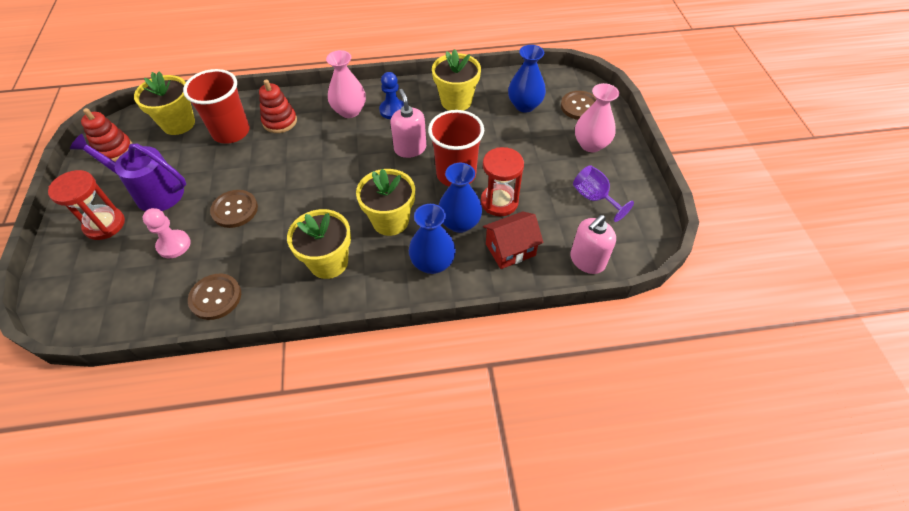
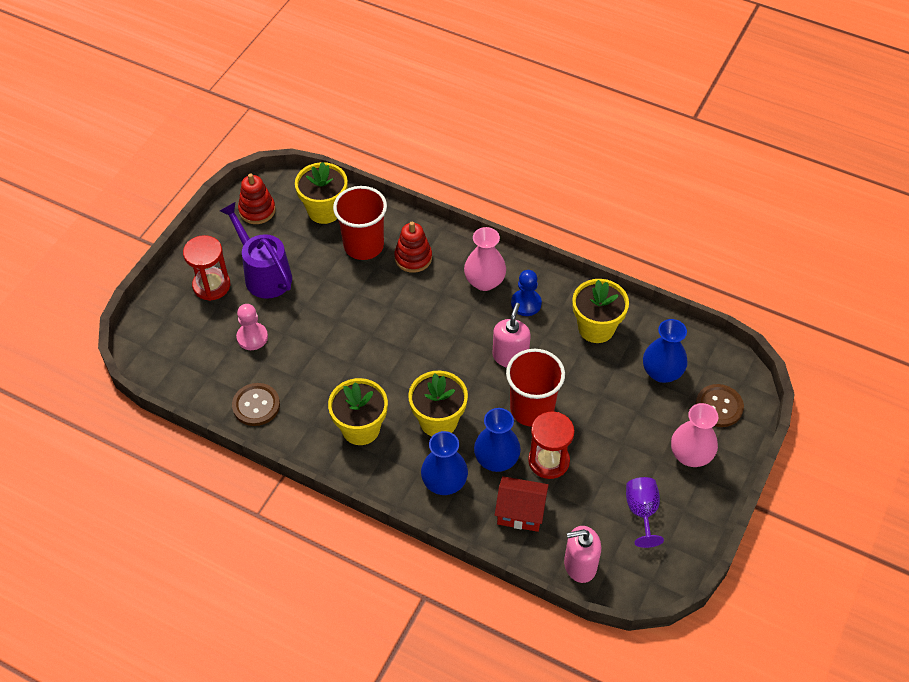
camera: 35 degrees right, 0 degrees up
brown button [210,190,258,228] -> none

